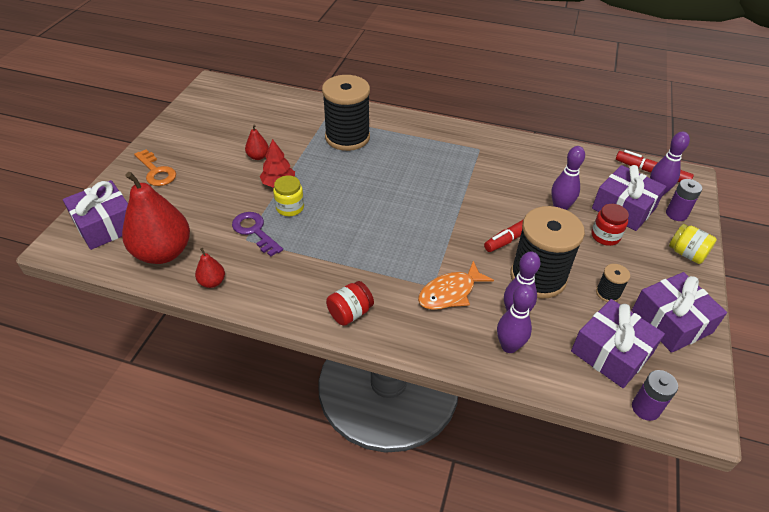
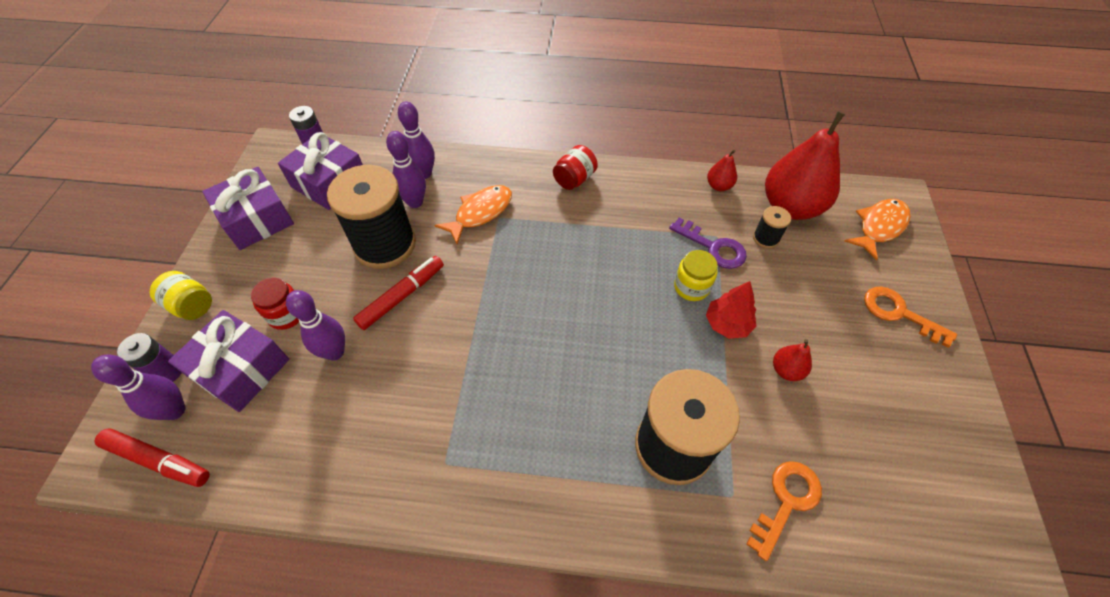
camera: 170 degrees right, 10 degrees up
purple gift [63,180,128,250] -> orange fish [845,199,910,261]
black spool [596,264,630,302] -> black spool moved to [753,206,791,248]
none -> orange key [746,461,822,561]

